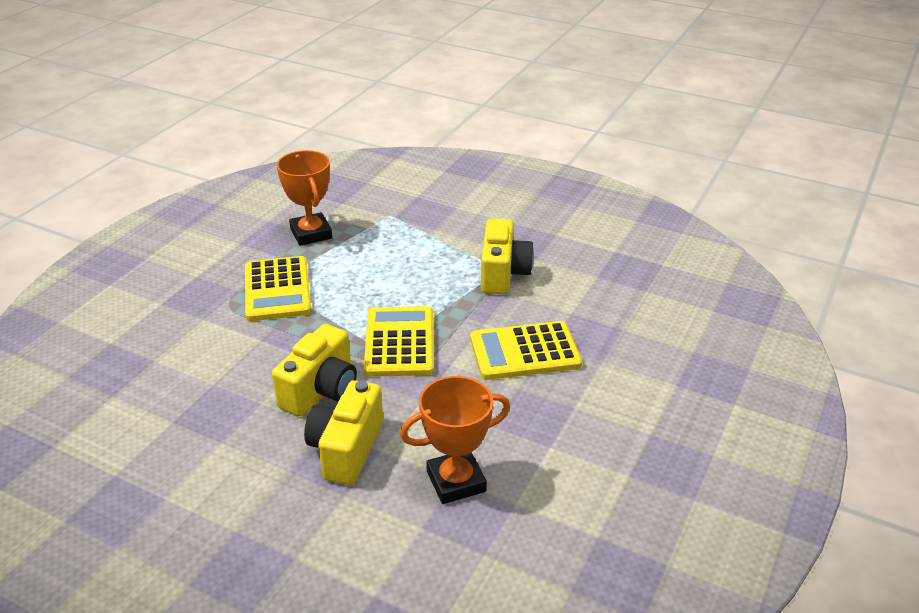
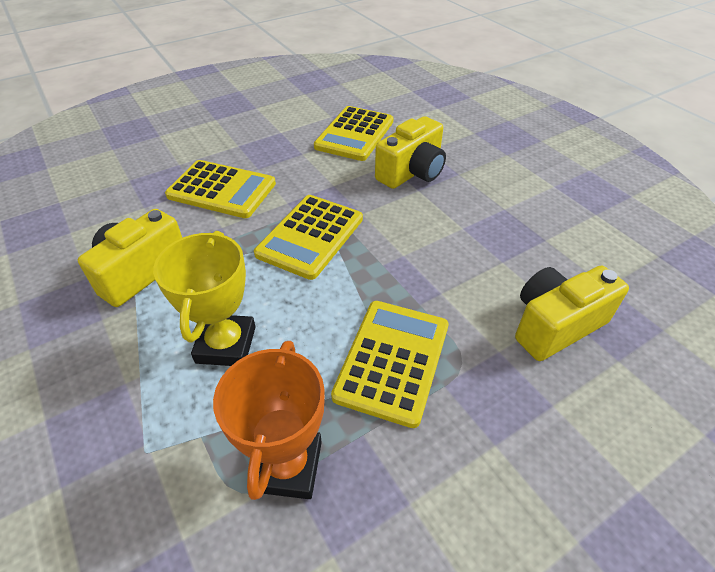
camera: 150 degrees left, 10 degrees up
yellow camera [272,324,357,416] -> yellow camera moved to [515,266,629,361]
orange trophy [400,376,510,504] -> yellow calculator [314,106,394,161]
none -> yellow trophy [153,231,256,366]

